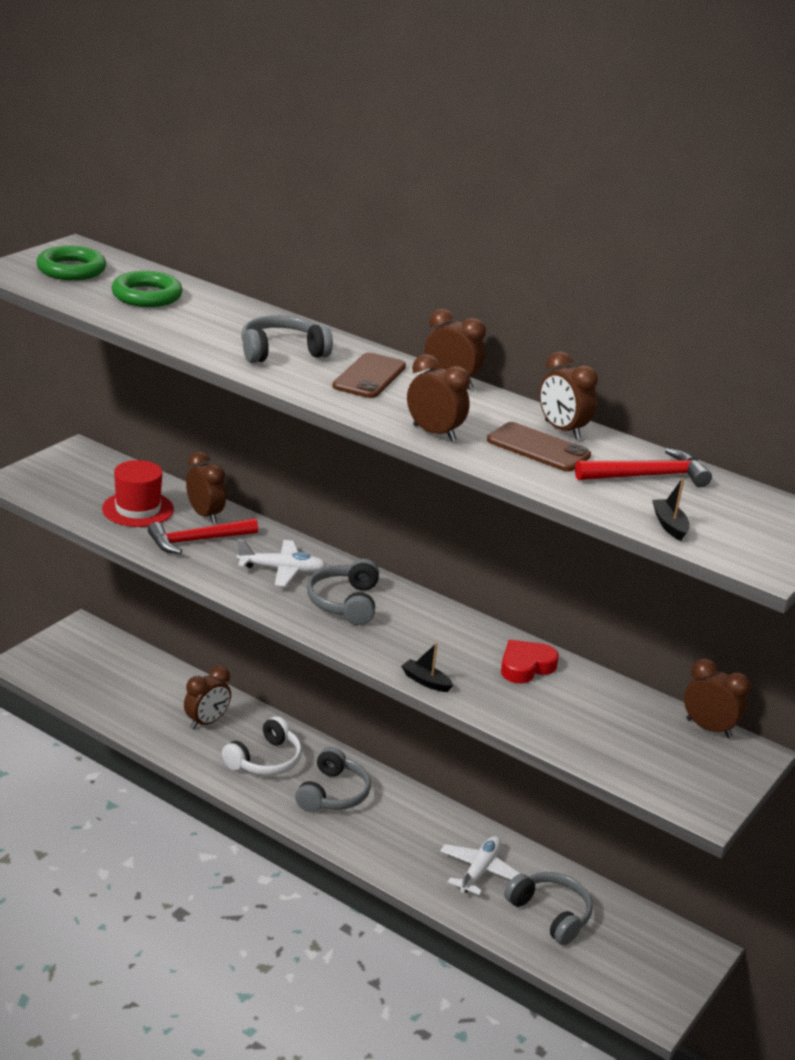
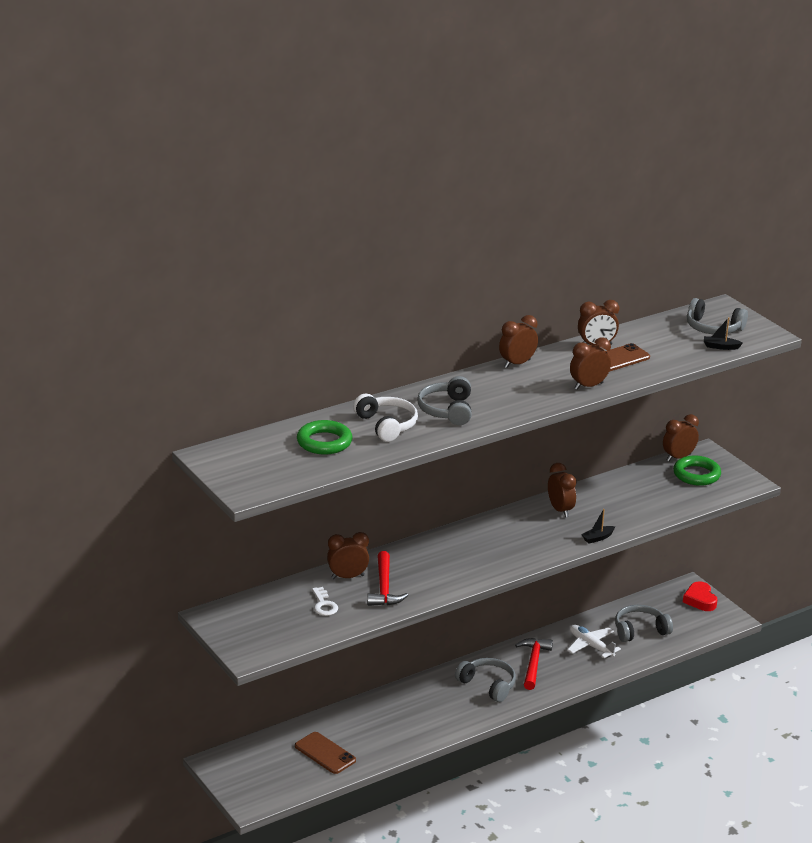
camera: 65 degrees left, 0 degrees up
green ring [36,246,106,280] -> green ring moved to [673,455,721,486]
red hat [102,460,174,527] -> white key [312,587,338,616]
brown clock [184,666,231,729] -> brown clock moved to [548,463,576,517]
white headphones [222,716,302,776] -> white headphones moved to [353,394,418,442]
white plane [237,540,327,587] -> none
grey headphones [307,559,379,625] -> grey headphones moved to [687,298,748,334]
brown phone [332,352,406,398] -> brown phone moved to [295,732,356,774]
red heart [501,640,559,683] -> red heart moved to [683,581,718,611]
red hammer [575,448,712,487] -> red hammer moved to [515,638,553,690]

